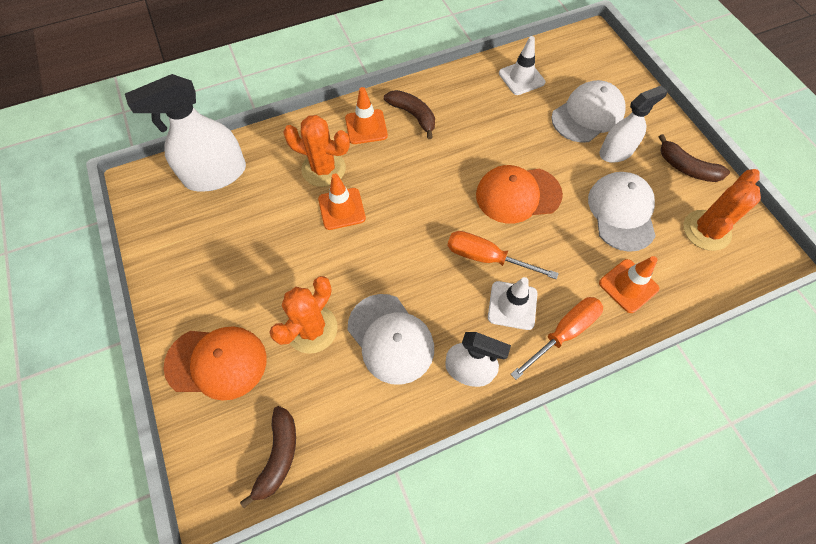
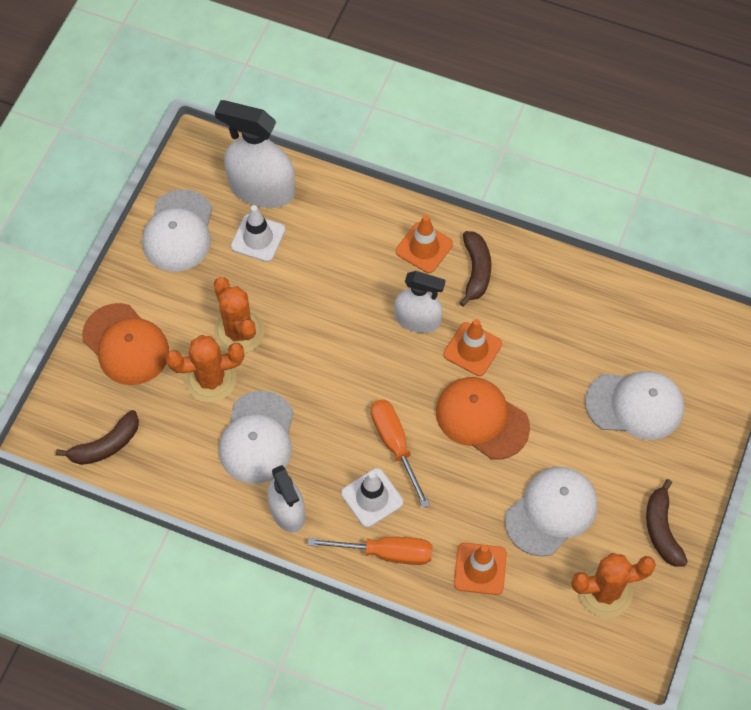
camera: 45 degrees right, 0 degrees up
orange cactus [283,115,350,187] -> orange cactus moved to [214,277,264,354]
orange traffic cone [318,173,366,230] -> orange traffic cone moved to [444,319,502,376]
white traffic cone [499,36,545,95] -> white traffic cone moved to [231,205,285,262]
white spray bottle [599,85,668,163] -> white spray bottle moved to [394,271,445,333]
none -> white cap [142,189,212,272]

